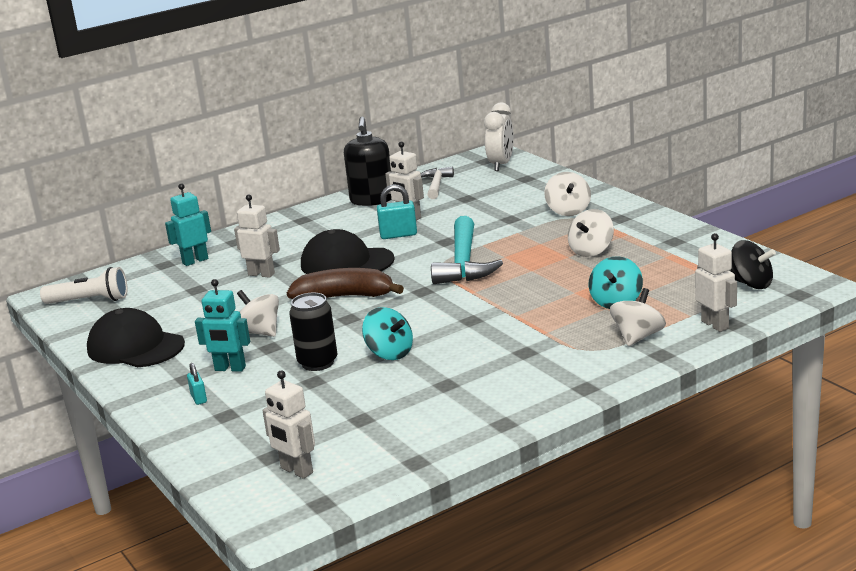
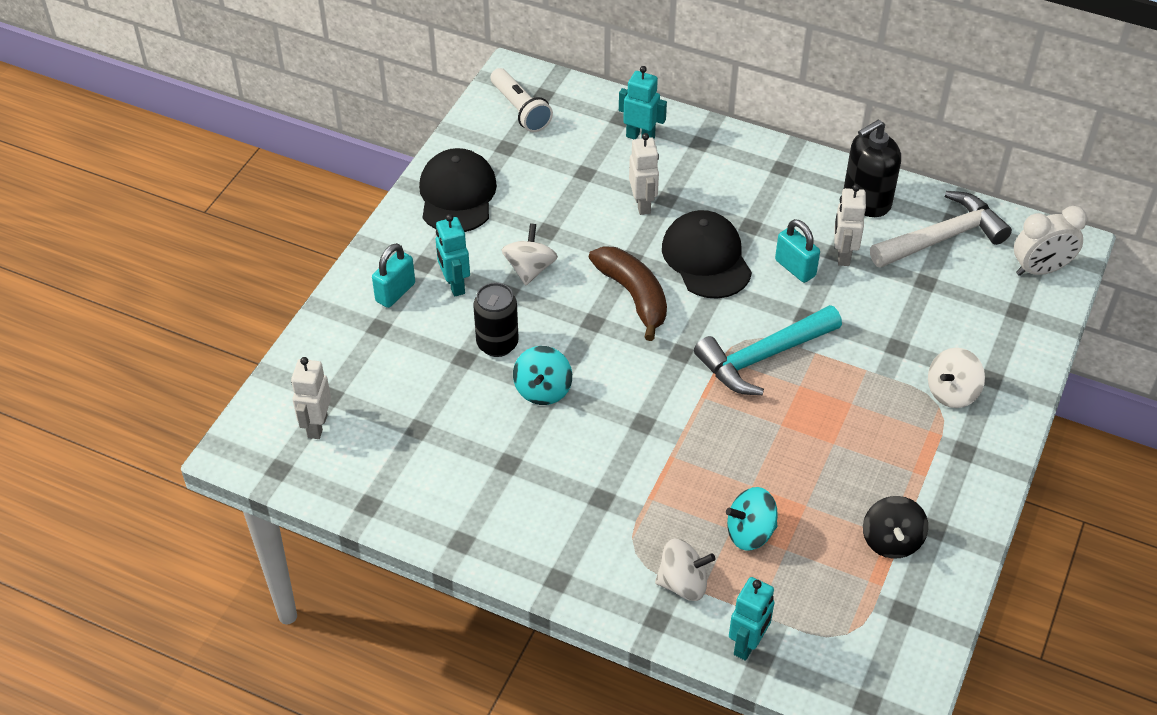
camera: 55 degrees right, 25 degrees up
turquoise padlock [187,363,207,405] -> turquoise padlock [372,243,415,308], size x1.70
white hammer [421,167,454,199] -> white hammer [870,191,1012,268], size x1.71
white spinning top [568,209,614,257] -> none
white robot [695,233,737,332] -> turquoise robot [729,577,775,661]
black spinning top [730,240,776,289] -> black spinning top moved to [863,496,928,559]

